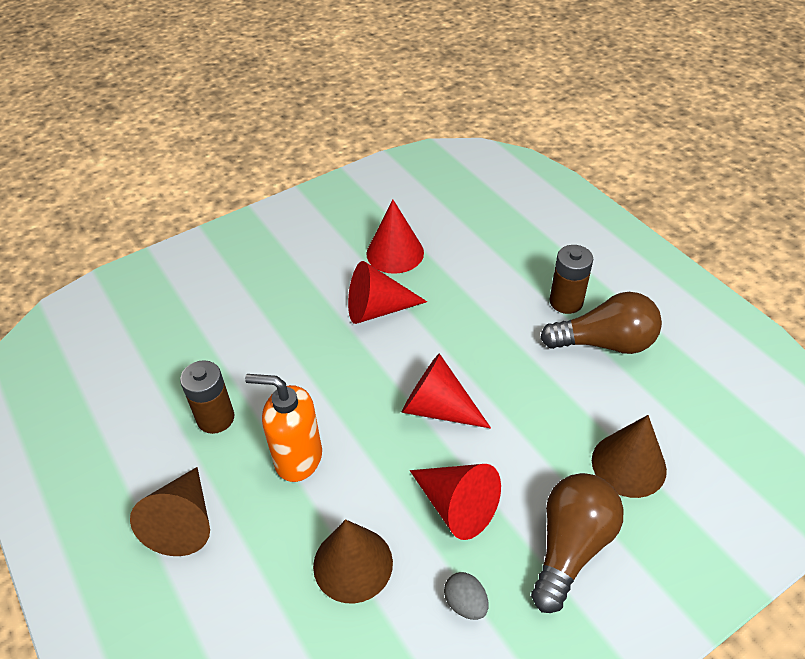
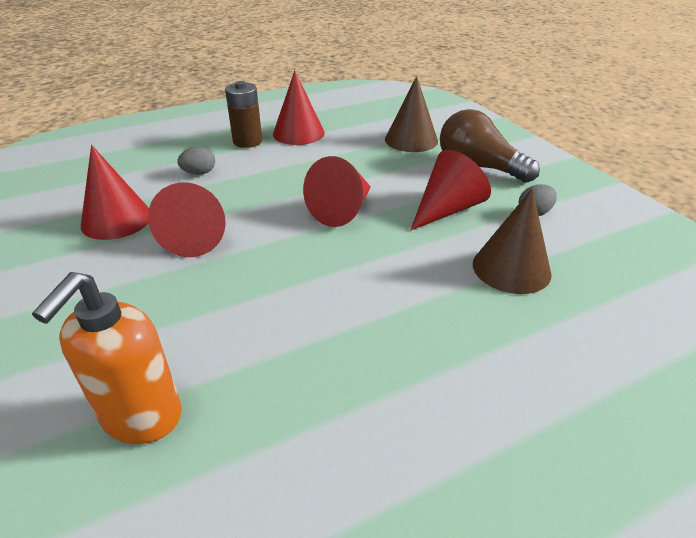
camera: 85 degrees left, 10 degrees down
brown cone [130,467,210,556] -> none
brown battery [180,360,234,434] -> none
orange soap dispenser [245,374,322,482] -> orange soap dispenser moved to [32,272,182,444]
brown light bulb [540,292,662,354] -> red cone [273,70,325,145]
none -> grey egg [177,147,215,175]

